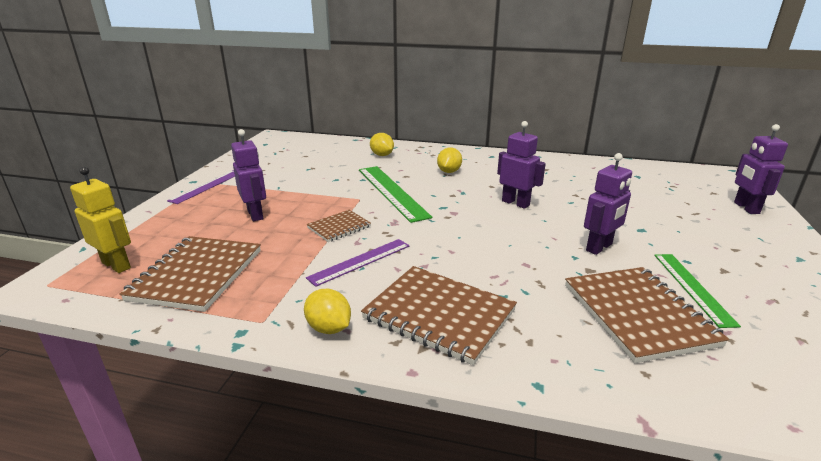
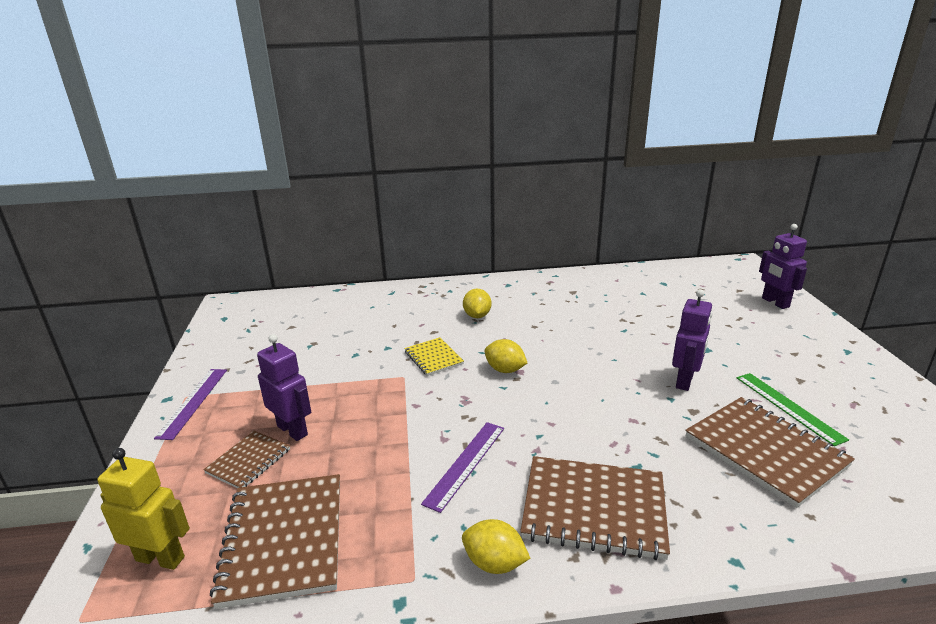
camera: 20 degrees left, 0 degrees up
brown notebook [307,210,371,242] -> brown notebook moved to [203,431,290,488]
green ruler [359,166,432,223] -> yellow notebook [404,337,464,376]
yellow lemon [370,133,394,156] -> yellow lemon moved to [484,339,527,373]
purple robot [497,121,546,209] -> none

